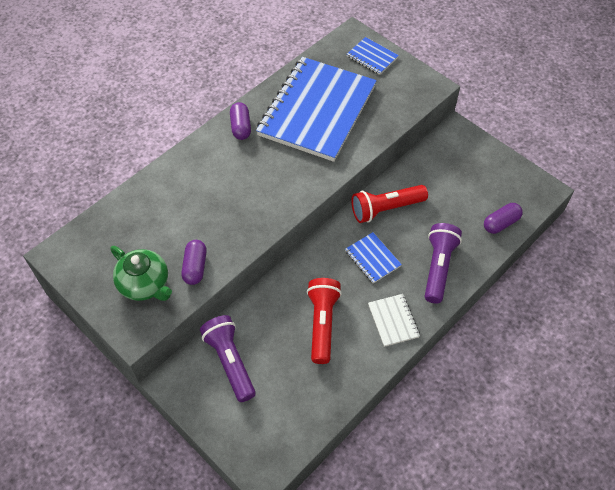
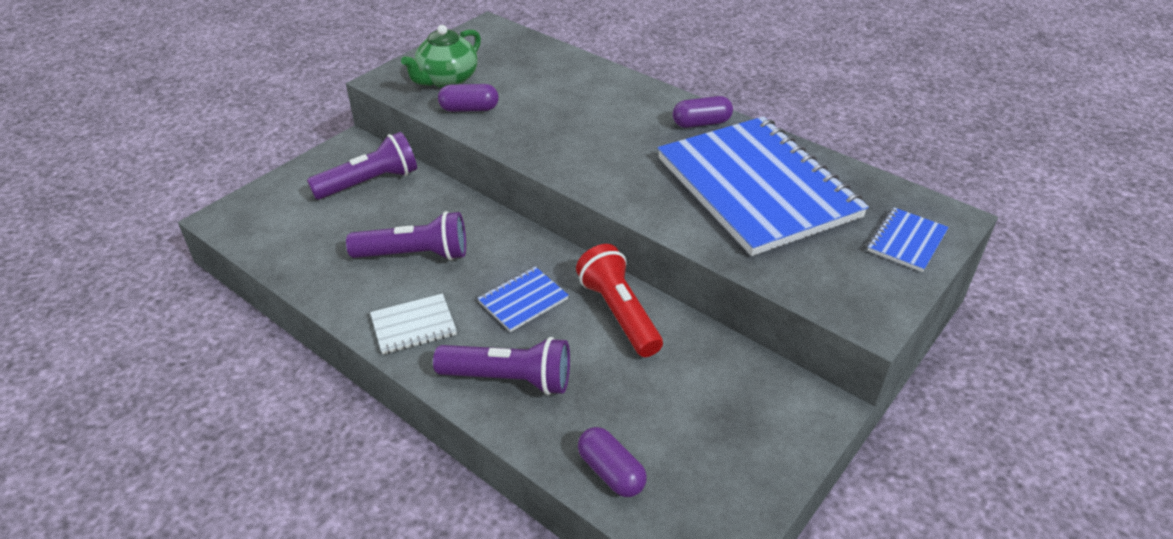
camera: 85 degrees right, 15 degrees down
blue notebook [256,57,377,162] -> blue notebook turned 45 degrees clockwise [658,116,869,256]
red flashlight [307,278,342,364] -> purple flashlight [346,211,466,261]

